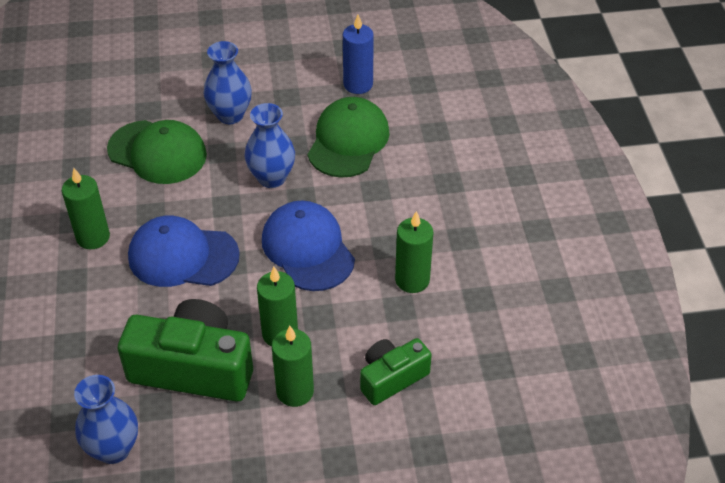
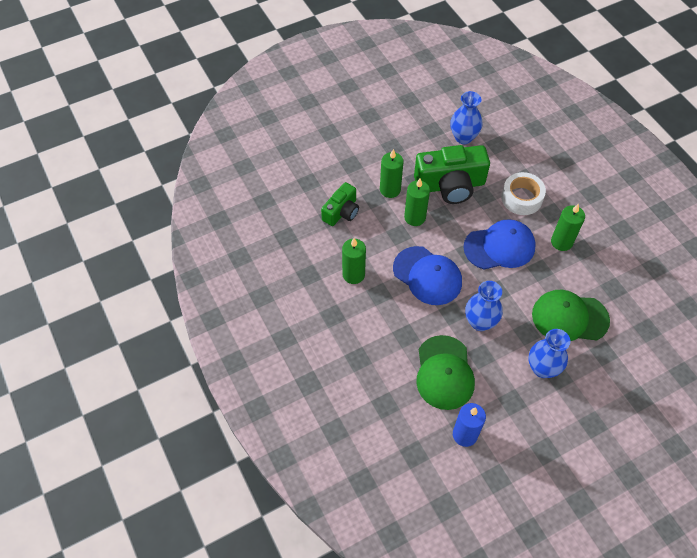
camera: 160 degrees right, 10 degrees up
none -> white tape [501,172,546,215]

